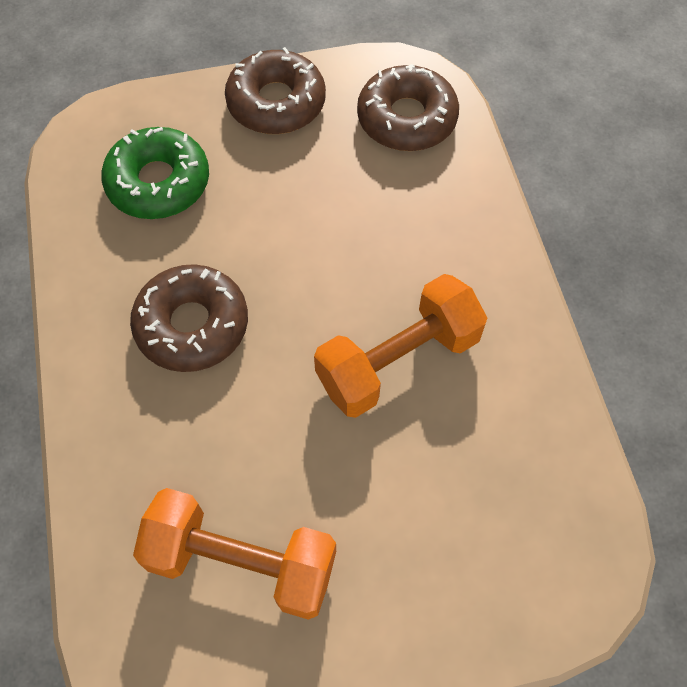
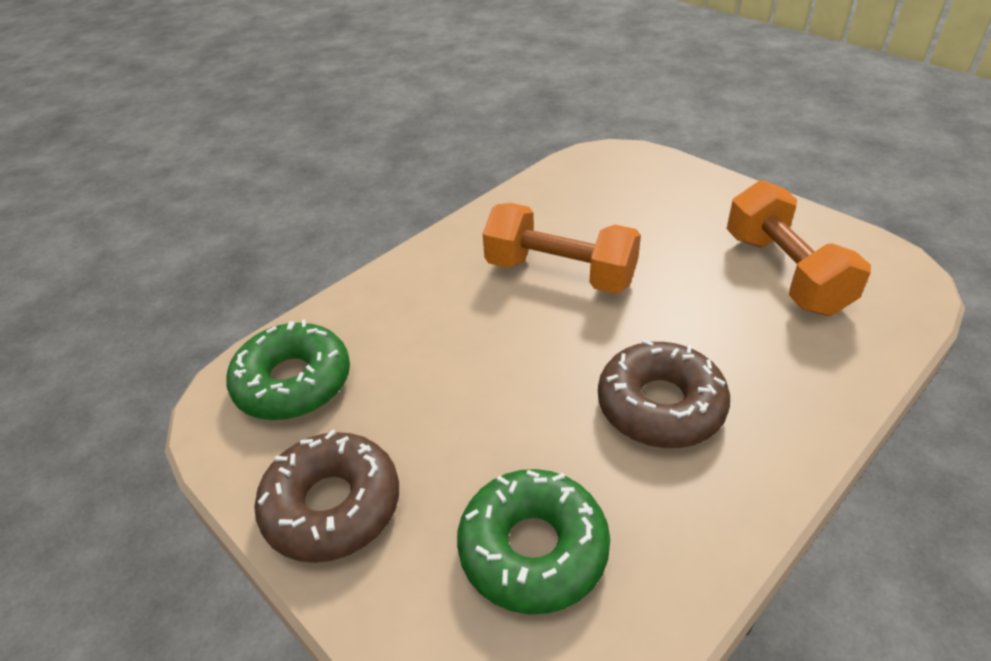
camera: 120 degrees left, 20 degrees down
brown donut [357,64,459,151] -> green donut [226,319,350,420]

